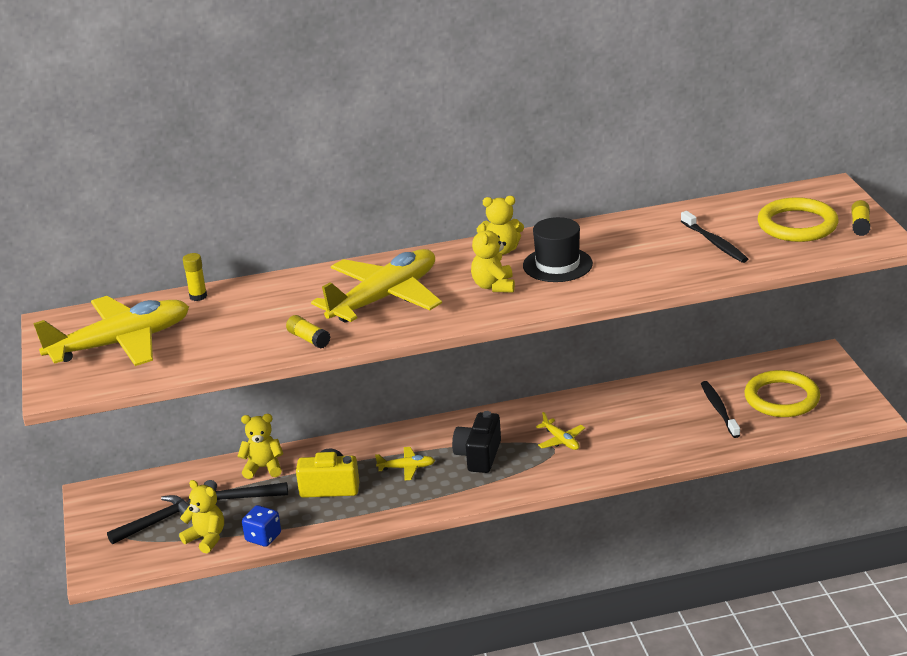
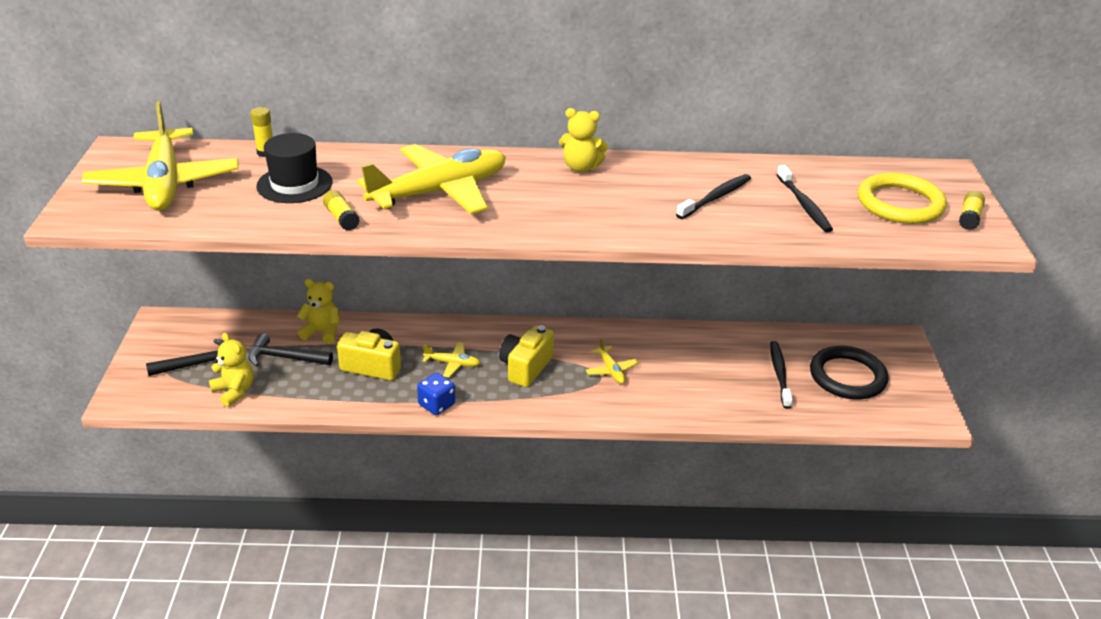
camera: 10 degrees right, 5 degrees up
yellow plane [33,296,189,366] -> yellow plane turned 90 degrees clockwise [82,101,239,211]
blue dice [242,505,281,547] -> blue dice moved to [417,373,455,415]
black camera [452,411,501,473] -> yellow camera [499,325,554,387]
yellow teddy bear [471,223,515,293] -> none
black hat [523,217,593,282] -> black hat moved to [256,133,332,203]
yellow ring [744,370,820,417] -> black ring [810,346,888,400]
none -> black toothbrush [676,174,751,219]

